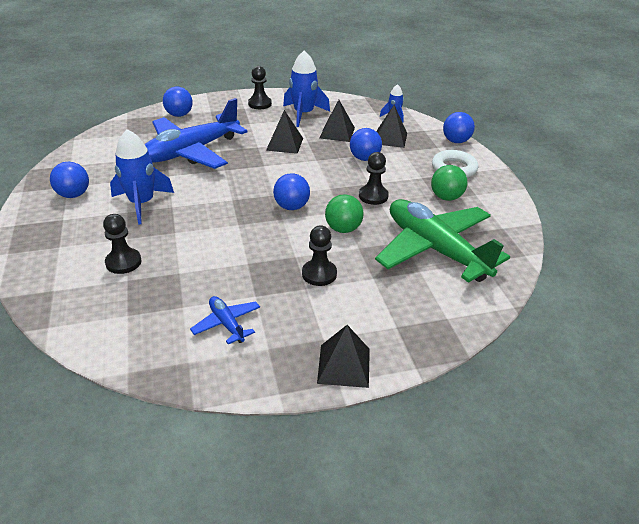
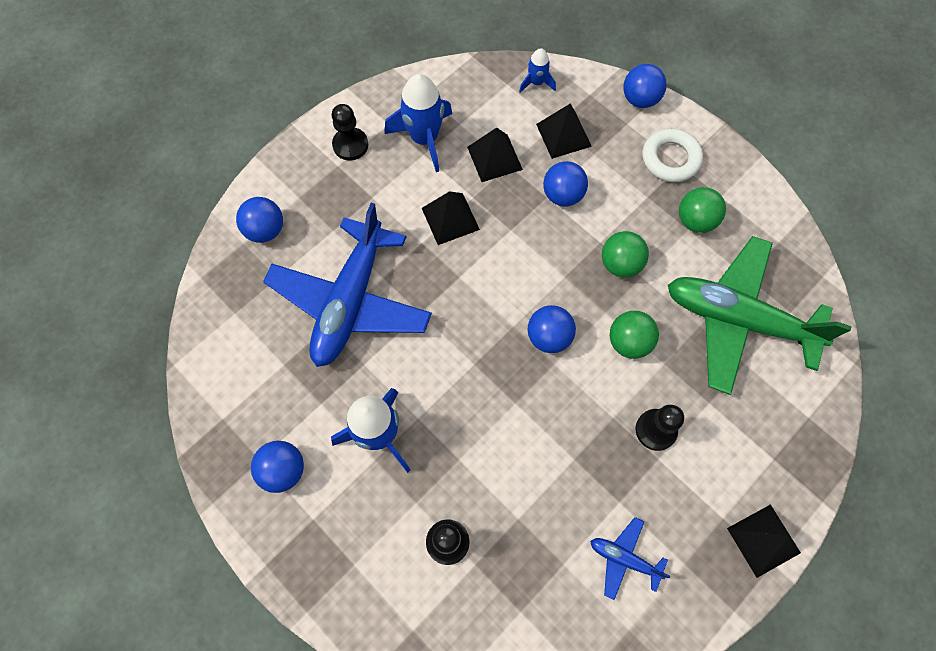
camera: 30 degrees left, 30 degrees up
black pawn [359,152,389,205] -> green ball [602,231,649,278]

